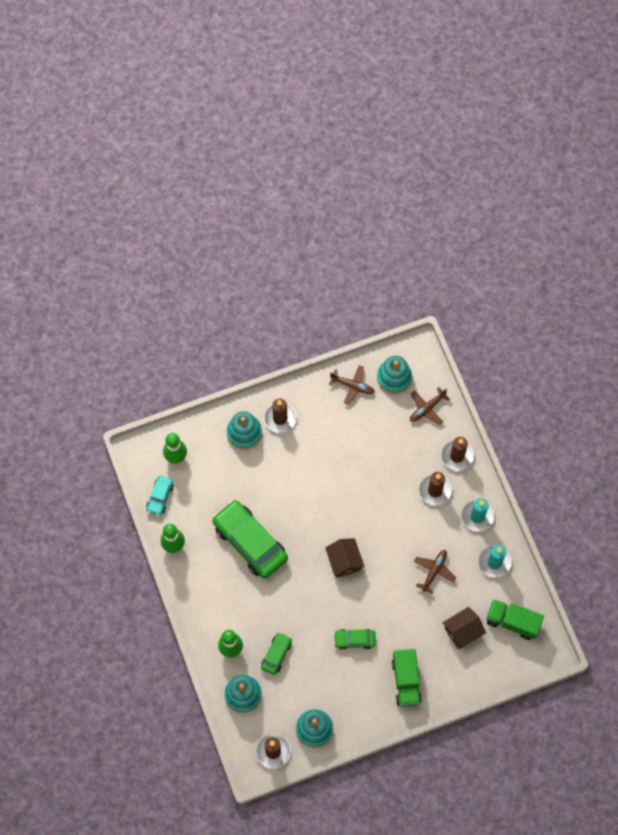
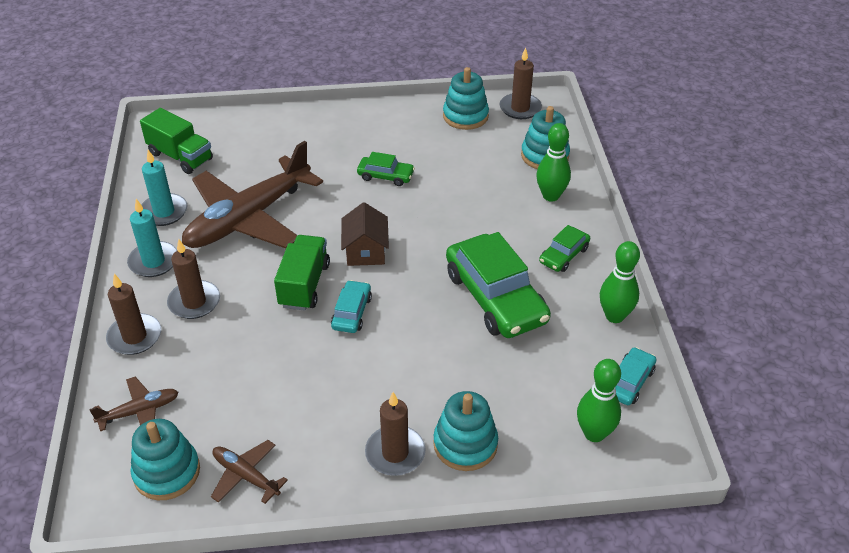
camera: 165 degrees left, 25 degrees down
green car [261,632,292,675] -> green car moved to [539,225,590,272]
green truck [391,649,422,707] -> green truck moved to [274,235,330,311]
brown plane [414,550,456,594] -> brown plane [182,141,323,248], size x2.29
brown house [443,607,486,649] -> none
none -> turquoise car [331,280,372,333]

